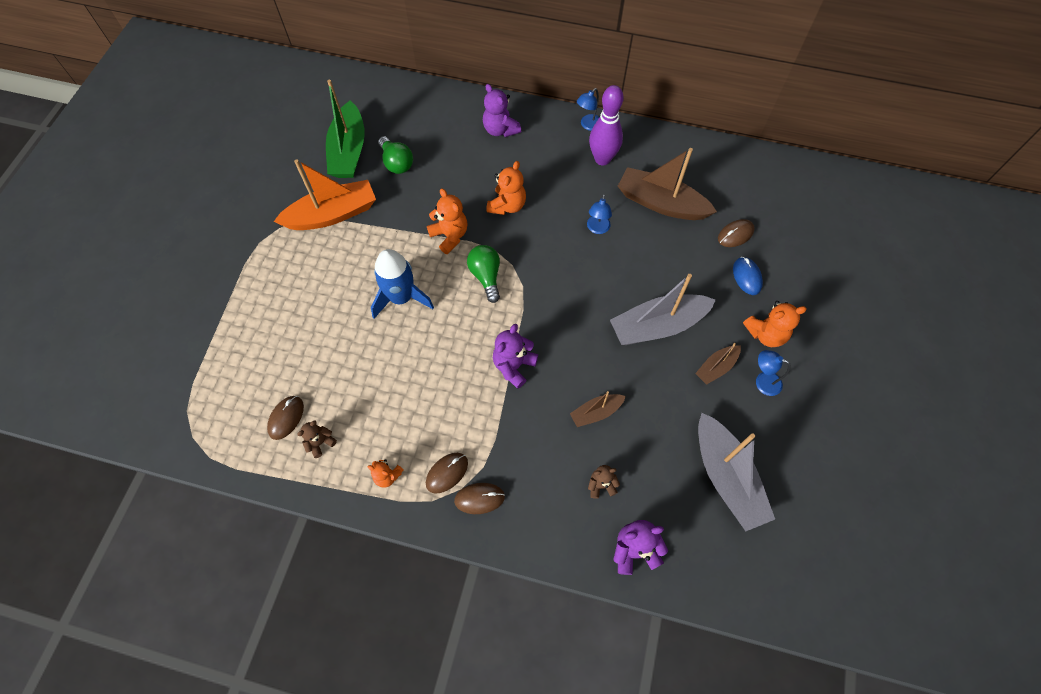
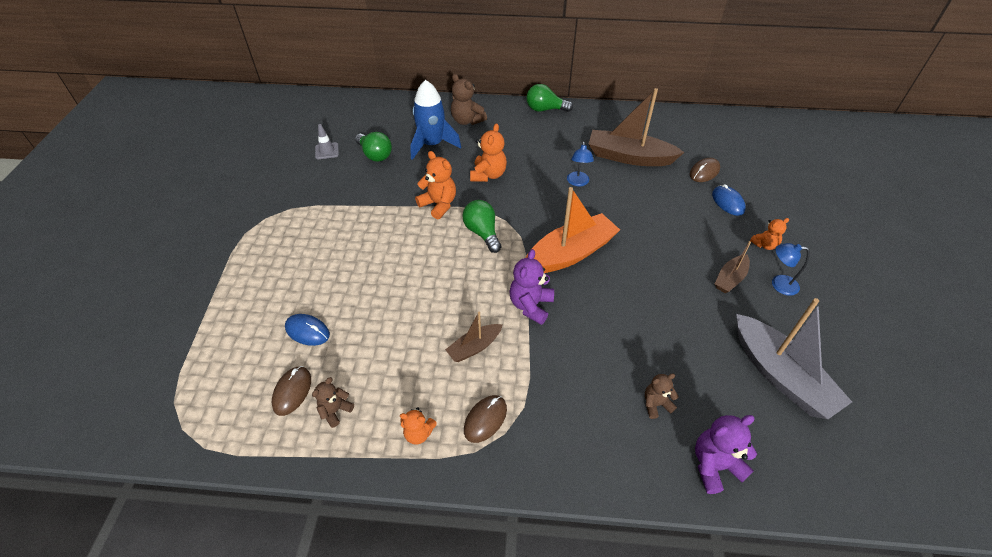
camera: 10 degrees left, 15 degrees down
orange boat [273,159,376,230] -> orange boat moved to [526,187,620,273]
green boat [326,80,365,178] -> grey traffic cone [315,124,339,159]
blue rocket [371,249,434,319] -> blue rocket moved to [410,80,461,160]
brown mouse [454,483,505,514] -> none
purple teddy bear [483,84,521,137] -> brown teddy bear [451,74,487,125]
brown boat [570,391,626,427] -> brown boat moved to [445,312,503,362]
blue lamp [577,88,599,131] -> green light bulb [526,84,573,112]
purple bowling pin [589,85,624,165] -> none
grey boat [610,274,716,345] -> none
orange teddy bear [743,301,807,347] -> orange teddy bear [750,218,789,250], size x0.62
none -> blue mouse [285,314,330,346]

